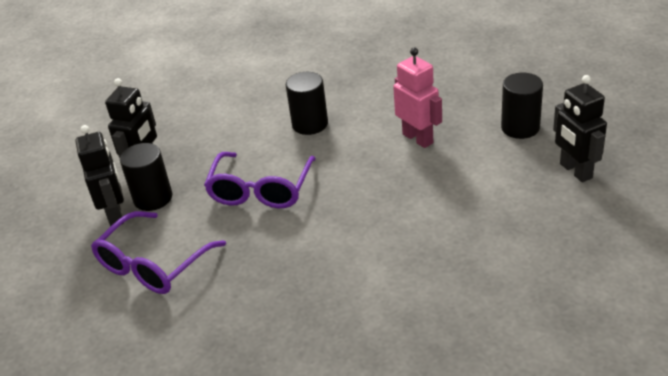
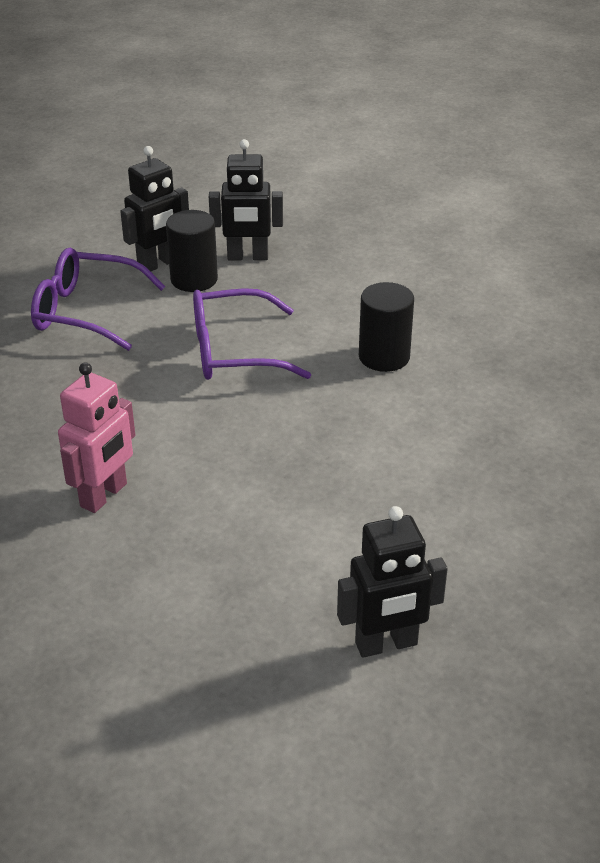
camera: 65 degrees right, 0 degrees up
pink robot [393,48,442,148] -> pink robot moved to [58,362,135,513]
black cylinder [501,73,543,139] -> none
black robot [553,75,607,182] -> black robot turned 150 degrees counterclockwise [337,506,448,658]

